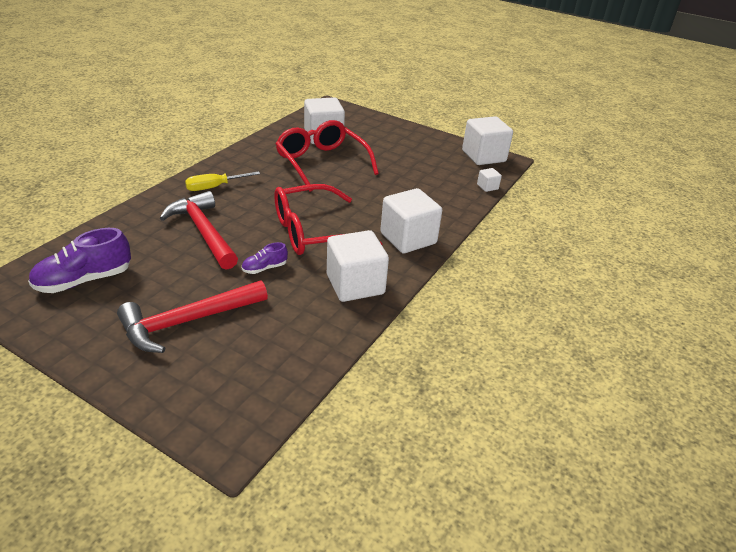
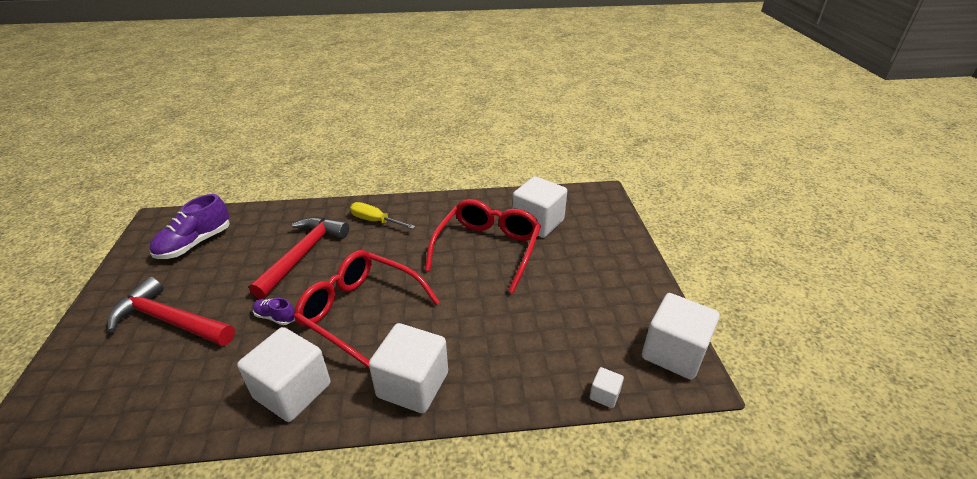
camera: 55 degrees right, 0 degrees up
purple shoe [28,228,131,293] -> purple shoe turned 75 degrees counterclockwise [149,194,230,259]

